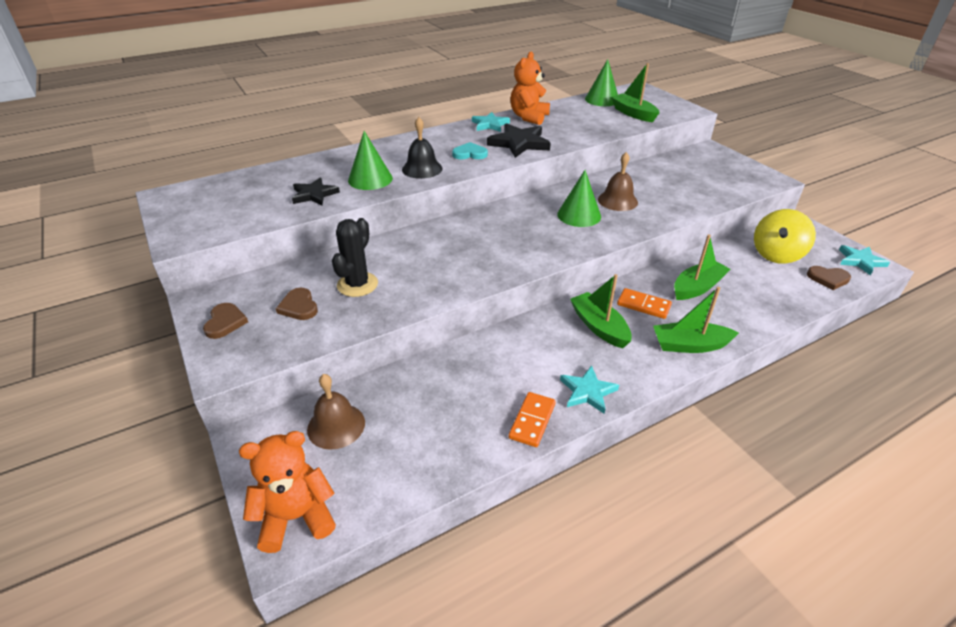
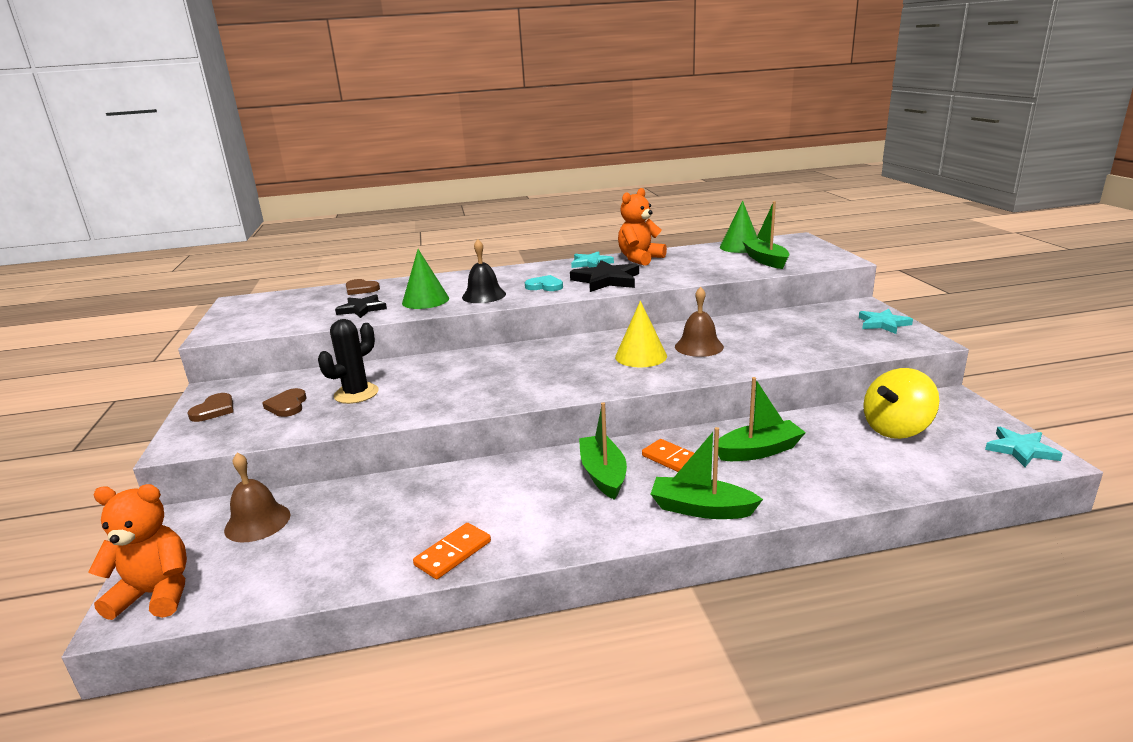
camera: 20 degrees right, 15 degrees down
green cone [557,170,601,227] -> yellow cone [615,301,667,367]
turquoise star [560,365,619,414] -> turquoise star moved to [859,309,913,334]
brown heart [807,266,851,290] -> brown heart moved to [346,279,380,295]

